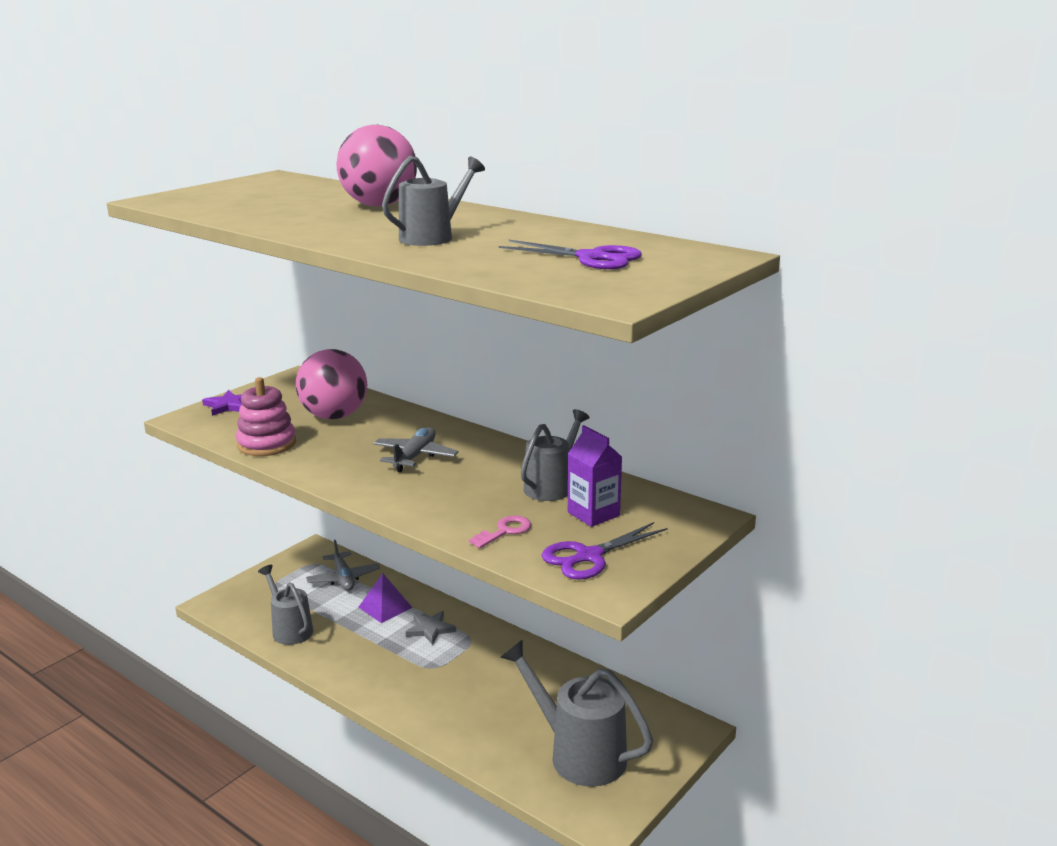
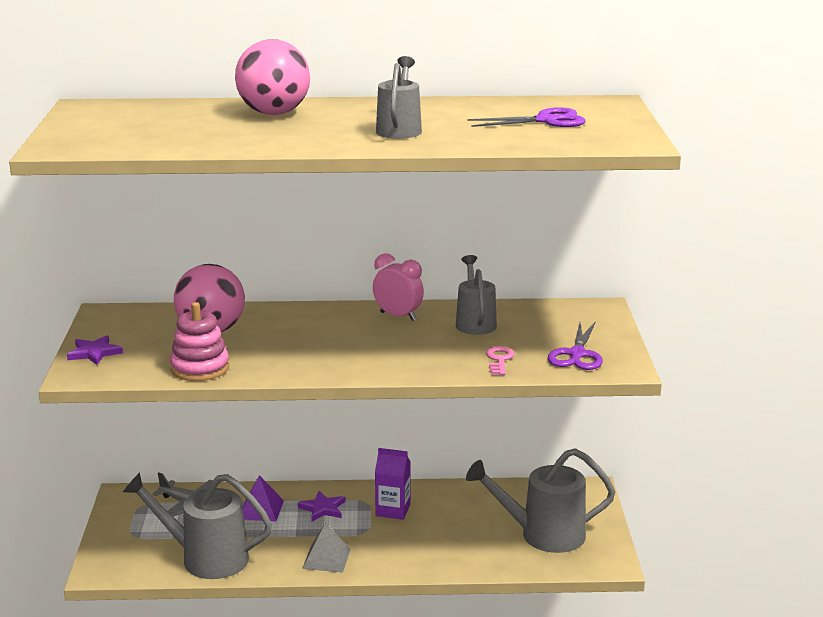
camera: 40 degrees left, 0 degrees up
grey watering can [258,565,313,645] -> grey watering can [123,472,272,579], size x1.57
grey plane [373,427,459,472] -> none
grey star [405,611,456,645] -> purple star [298,491,346,521]
purple carton [568,425,622,527] -> purple carton moved to [375,448,411,520]
none -> grey pyramid [302,523,351,573]
none -> pink clock [373,253,424,321]

